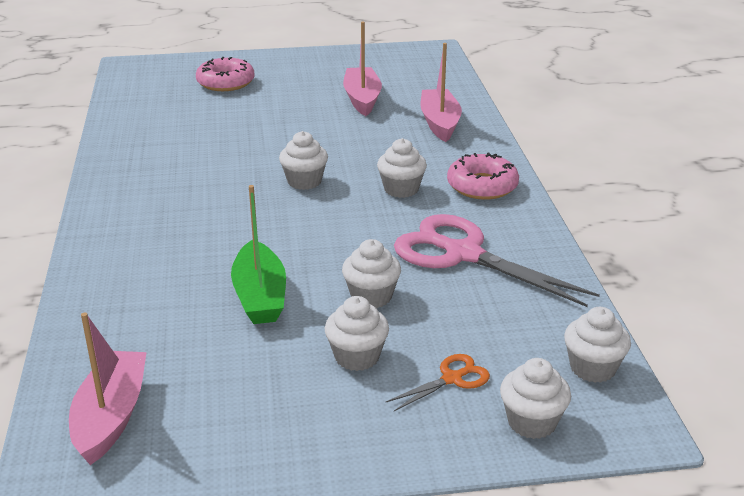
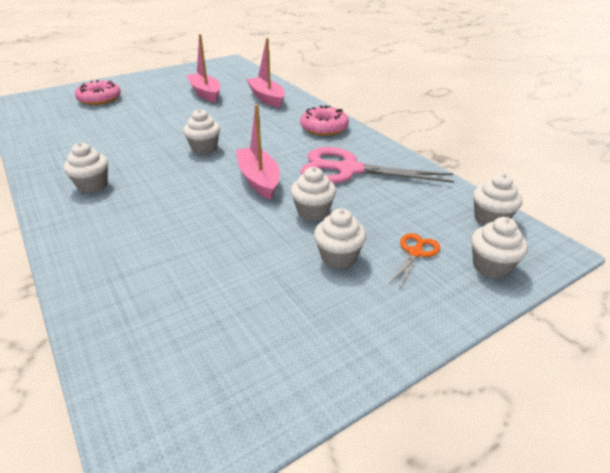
camera: 25 degrees left, 5 degrees up
pink boat [69,312,147,465] -> pink boat moved to [236,104,280,200]
green boat [231,185,286,324] -> none
white cupcake [377,138,427,198] -> white cupcake moved to [63,142,108,193]

